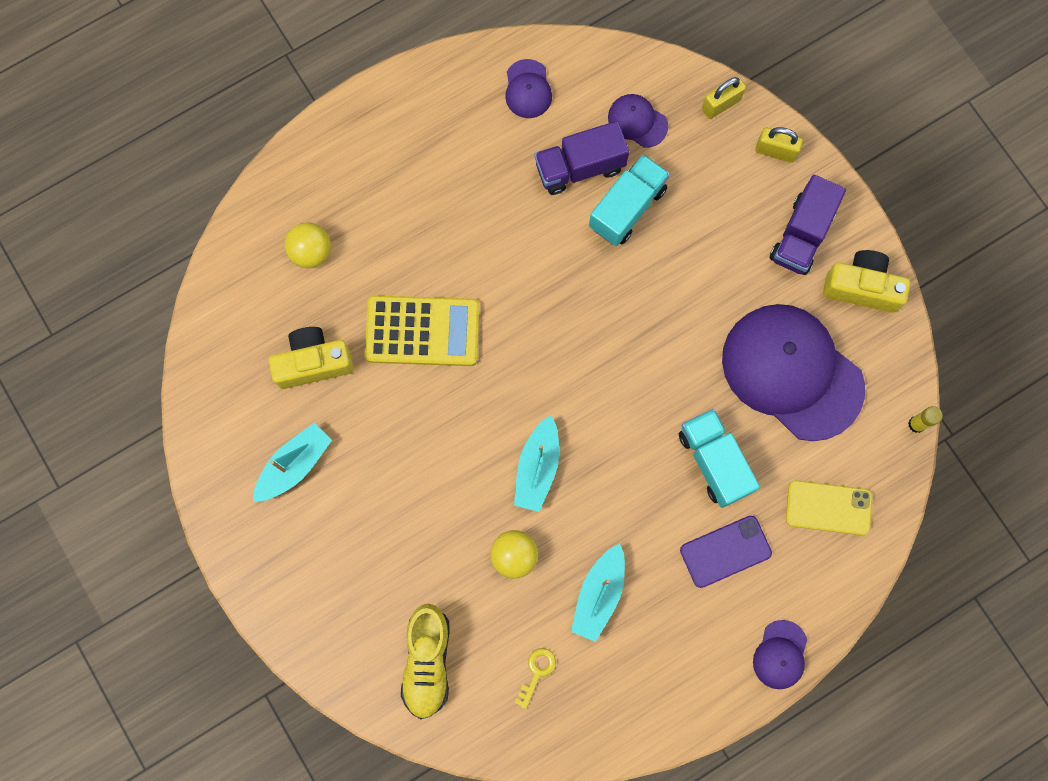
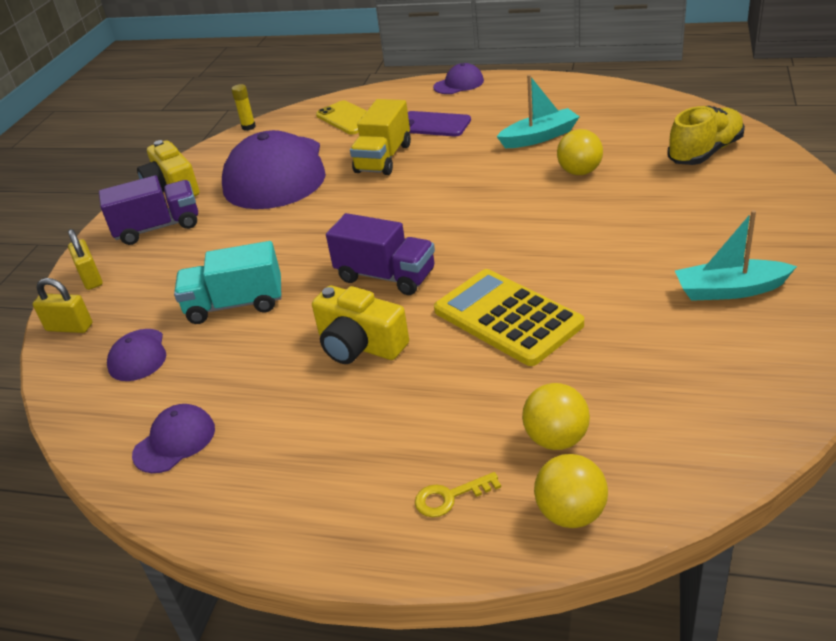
camera: 130 degrees left, 40 degrees down
yellow camera [269,327,354,389] -> yellow camera moved to [312,286,409,364]
turquoise boat [514,415,559,512] -> none
yellow key [514,648,556,709] -> yellow key moved to [415,472,501,517]
purple truck [535,121,629,195] -> purple truck moved to [326,213,435,295]
turquoise truck [679,409,760,508] -> yellow truck [350,99,411,175]
none -> yellow ball [534,454,608,528]

